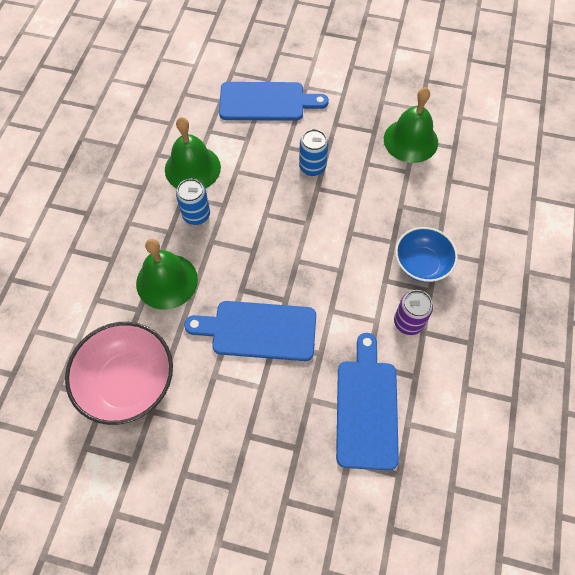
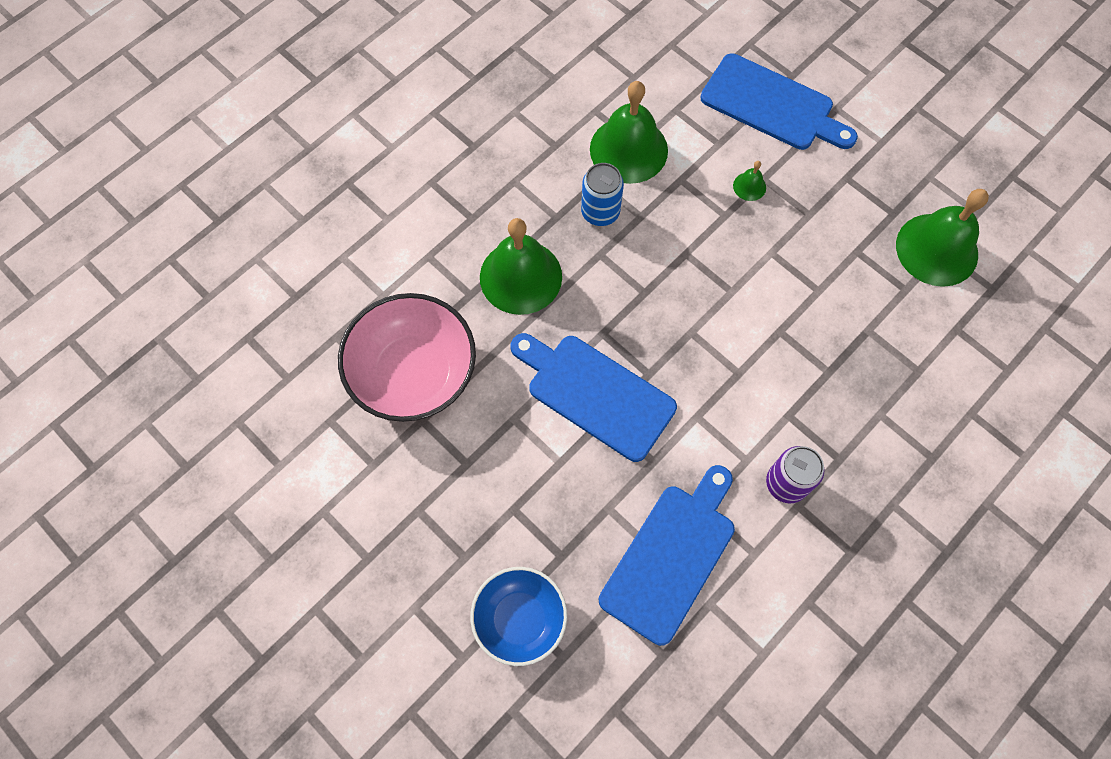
camera: 30 degrees right, 5 degrees up
blue can [299,129,328,176] -> none
blue bowl [395,227,458,282] -> blue bowl moved to [470,567,567,666]
none -> green bell [733,161,766,201]

